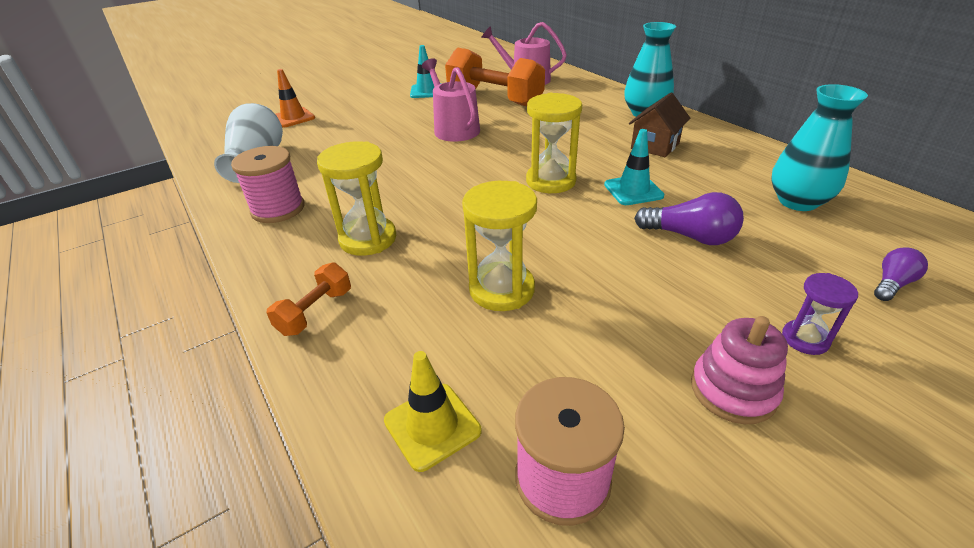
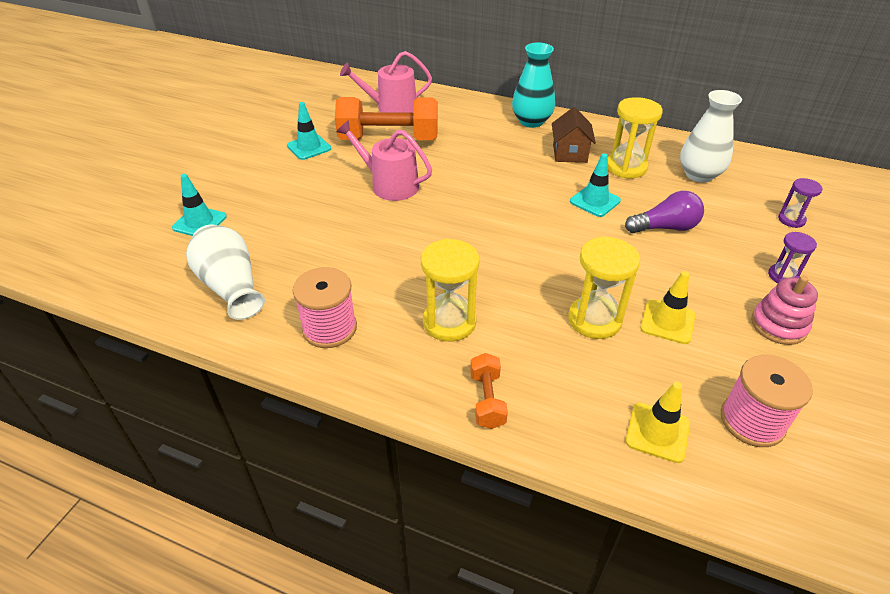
camera: 35 degrees left, 5 degrees up
orange traffic cone [275,69,315,127] -> turquoise traffic cone [172,174,227,236]
yellow hourglass [526,93,582,193] -> yellow hourglass moved to [608,97,663,178]
turquoise vase [771,84,868,211] -> white vase [680,90,742,183]
purple light bulb [874,248,928,301] -> purple hourglass [778,178,822,228]
none -> yellow traffic cone [640,271,695,344]

